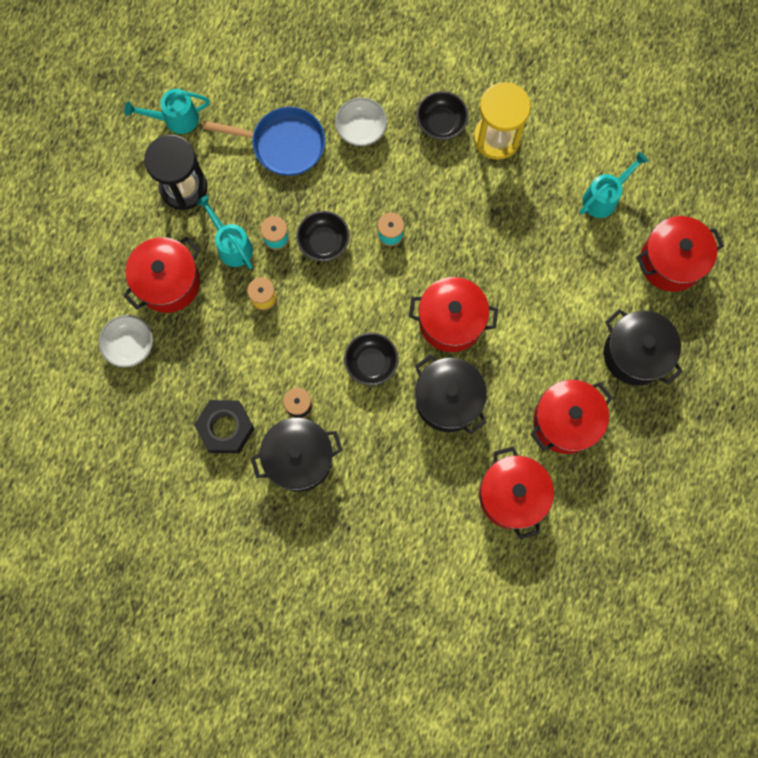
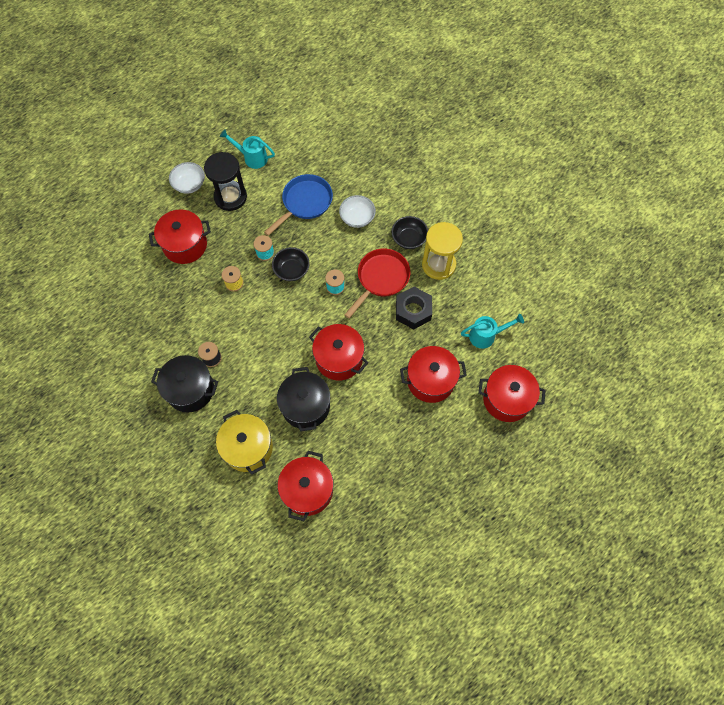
camera: 30 degrees right, 10 degrees down
white bowl [99,315,153,368] -> white bowl moved to [169,162,205,194]
black nut [194,400,255,453] -> black nut moved to [396,287,432,330]
turquoise watering can [196,195,253,269] -> none
blue pan [202,107,325,176] -> blue pan turned 90 degrees counterclockwise [264,174,333,236]
black bowl [344,333,398,386] -> none
red pot [530,380,613,454] -> red pot moved to [400,346,467,403]
black pot [604,309,683,386] -> none
none -> yellow pot [216,410,273,475]
none -> red pan [344,248,410,319]

